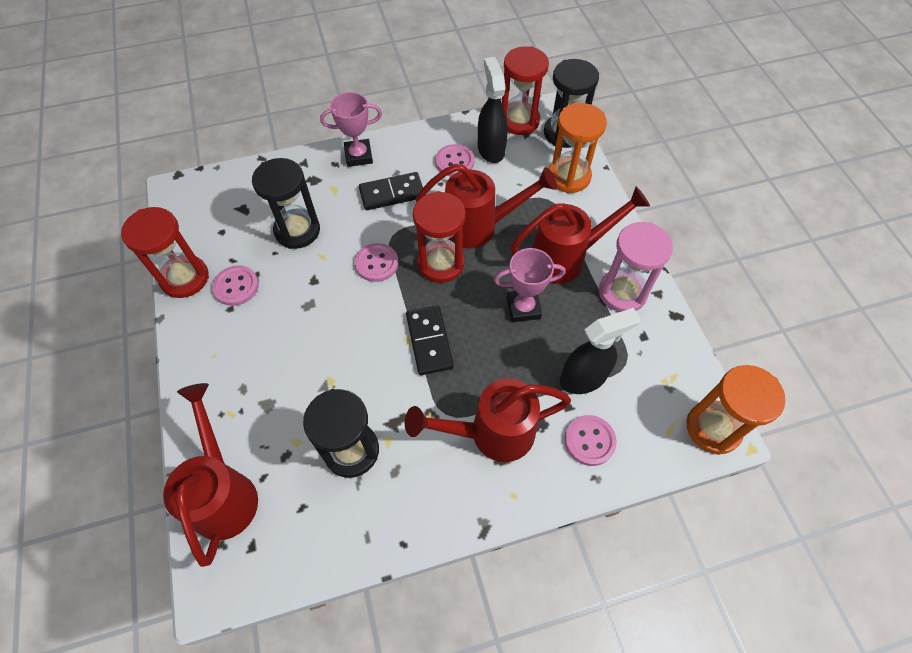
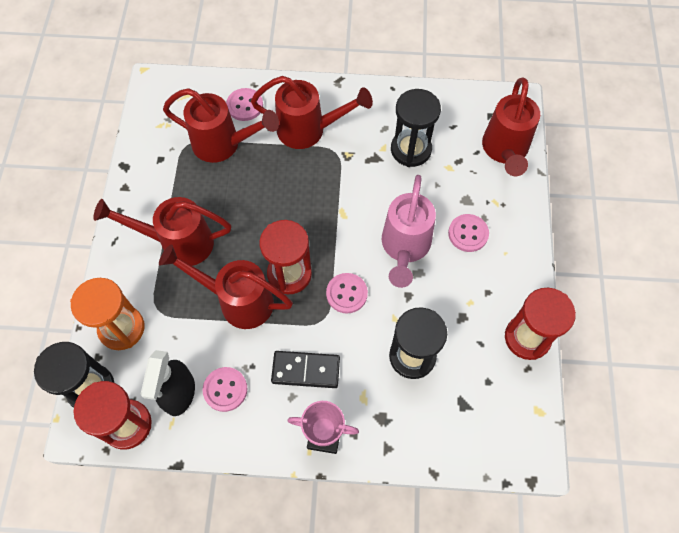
camera: 160 degrees left, 5 degrees up
pink button [212,265,259,306] -> pink button moved to [448,214,489,252]
black domino [406,305,454,375] -> none
pink trophy [494,248,566,322] -> none
black spray bottle [560,308,641,394] -> red watering can [163,88,279,163]
pink hourglass [599,222,673,312] -> none
orange hourglass [687,365,786,455] -> none
none -> pink watering can [382,175,436,288]

